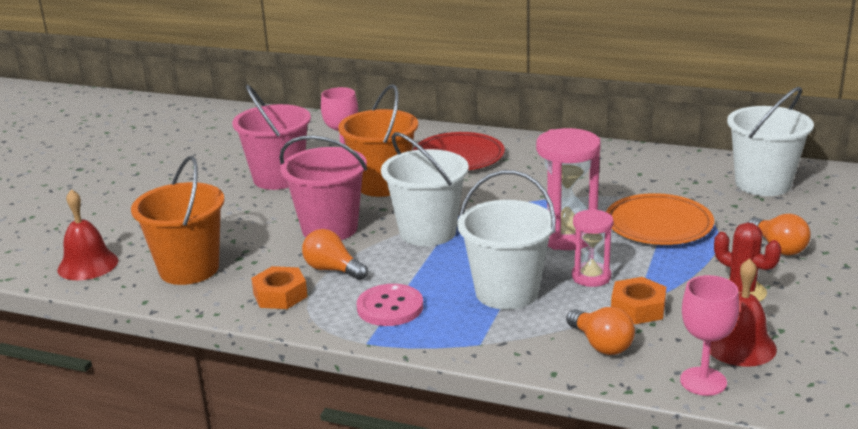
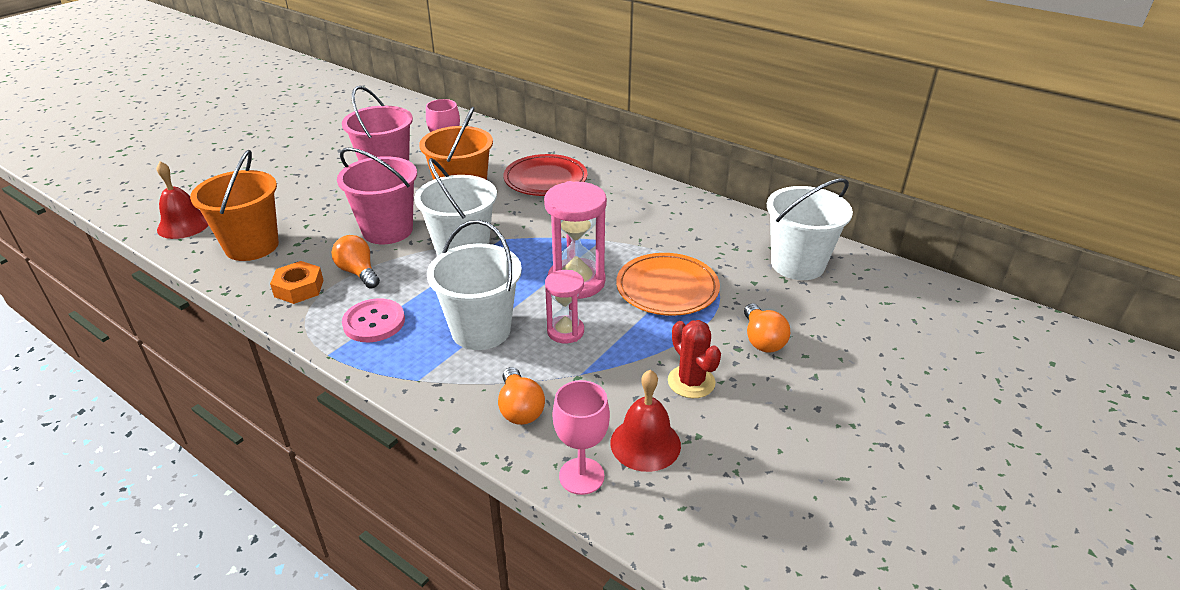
camera: 15 degrees right, 10 degrees up
orange nut [611,277,666,324] -> none

